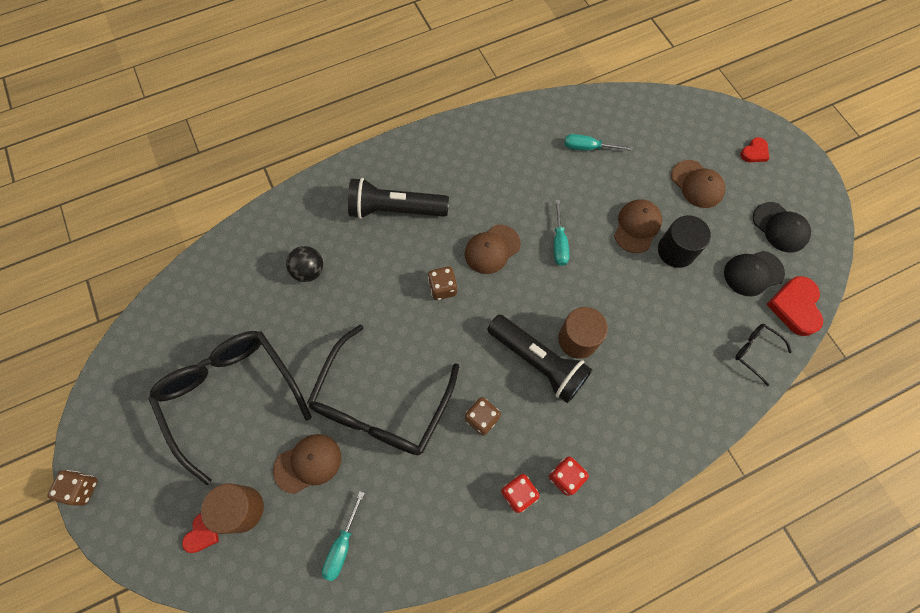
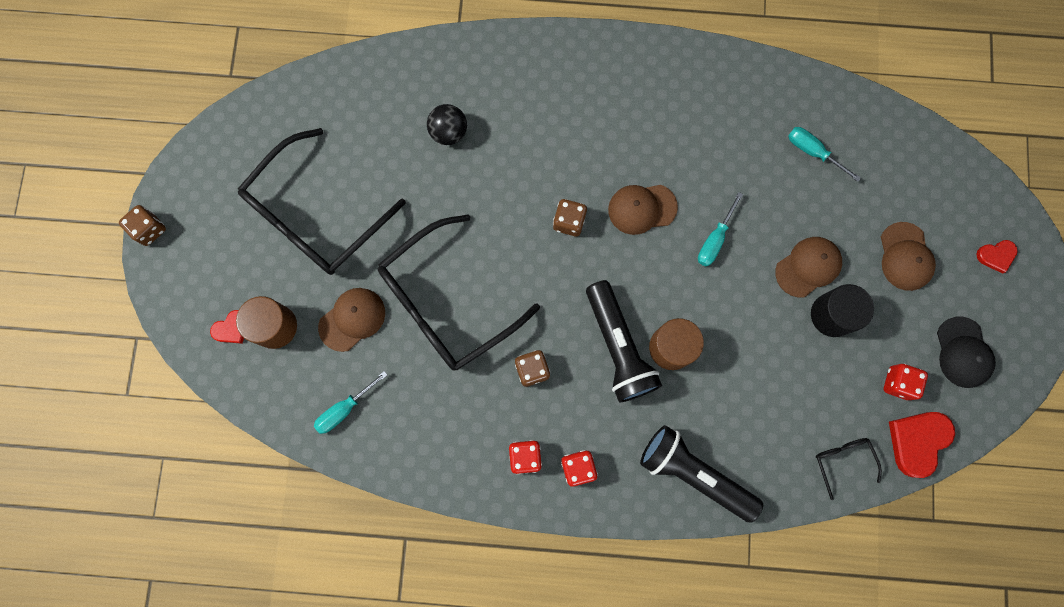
camera: 30 degrees right, 10 degrees up
black glasses [148,331,312,485] -> black glasses turned 135 degrees counterclockwise [238,128,406,275]
brown cap [273,434,341,494] -> brown cap turned 45 degrees counterclockwise [318,288,385,352]
black flashlight [348,178,449,219] -> black flashlight moved to [640,425,763,523]
black cap [724,251,785,296] -> red dice [884,364,928,400]

